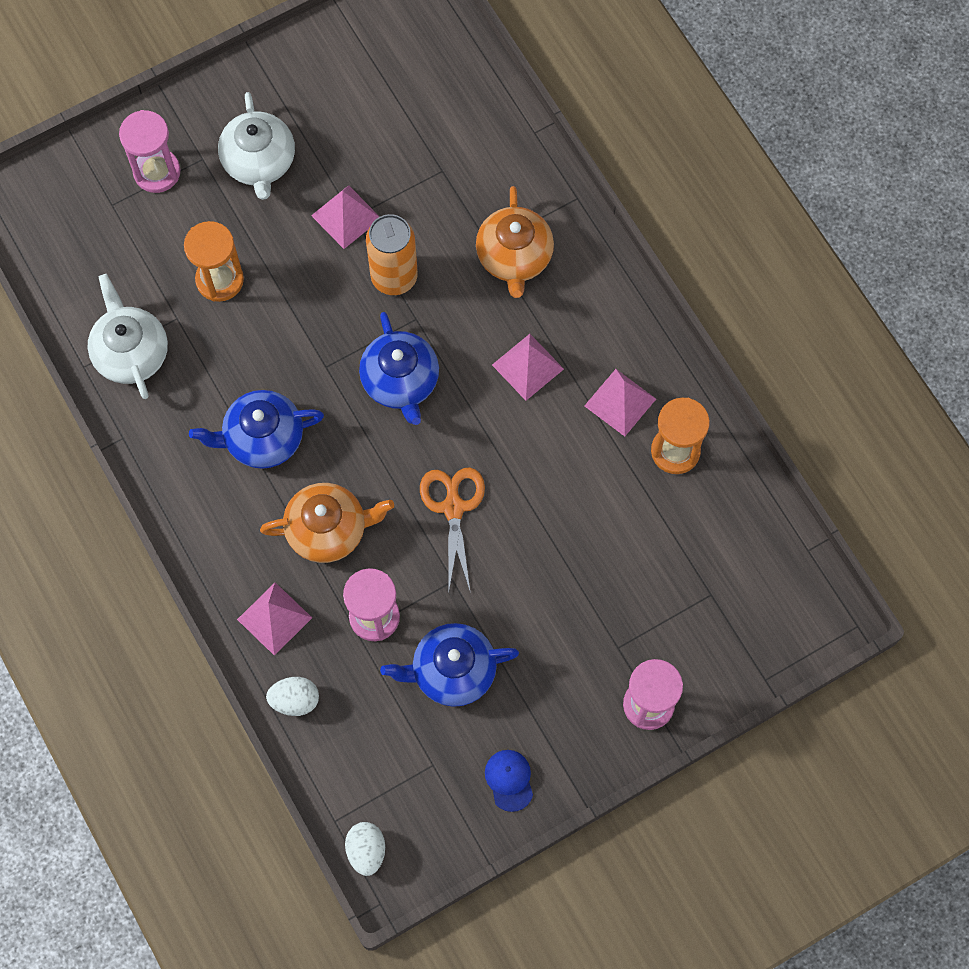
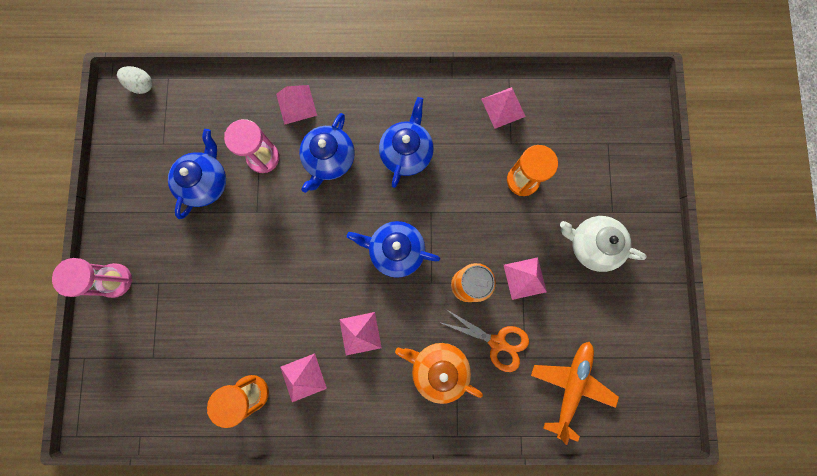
camera: 120 degrees right, 10 degrees up
white teapot [88,274,168,399] -> pink pyramid [481,87,526,129]
pink hourglass [119,110,180,193] -> none
orange teapot [260,483,394,563] -> blue teapot [299,113,355,193]
white egg [266,677,319,716] -> none
orange scissors [420,467,485,594] -> orange scissors moved to [439,309,529,372]
blue cap [485,750,533,812] -> none
none -> orange plane [531,342,619,445]

